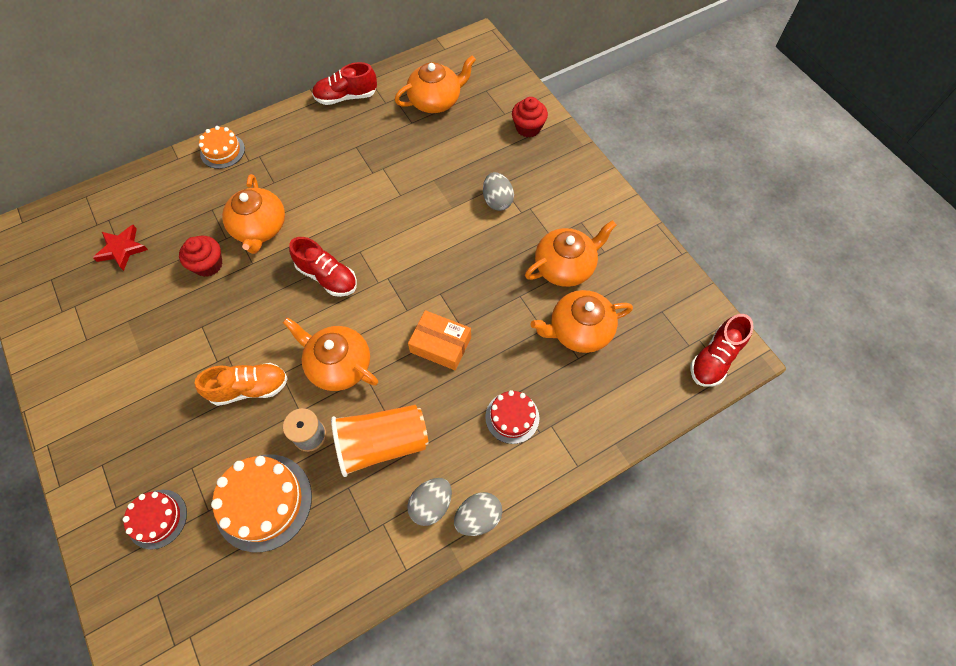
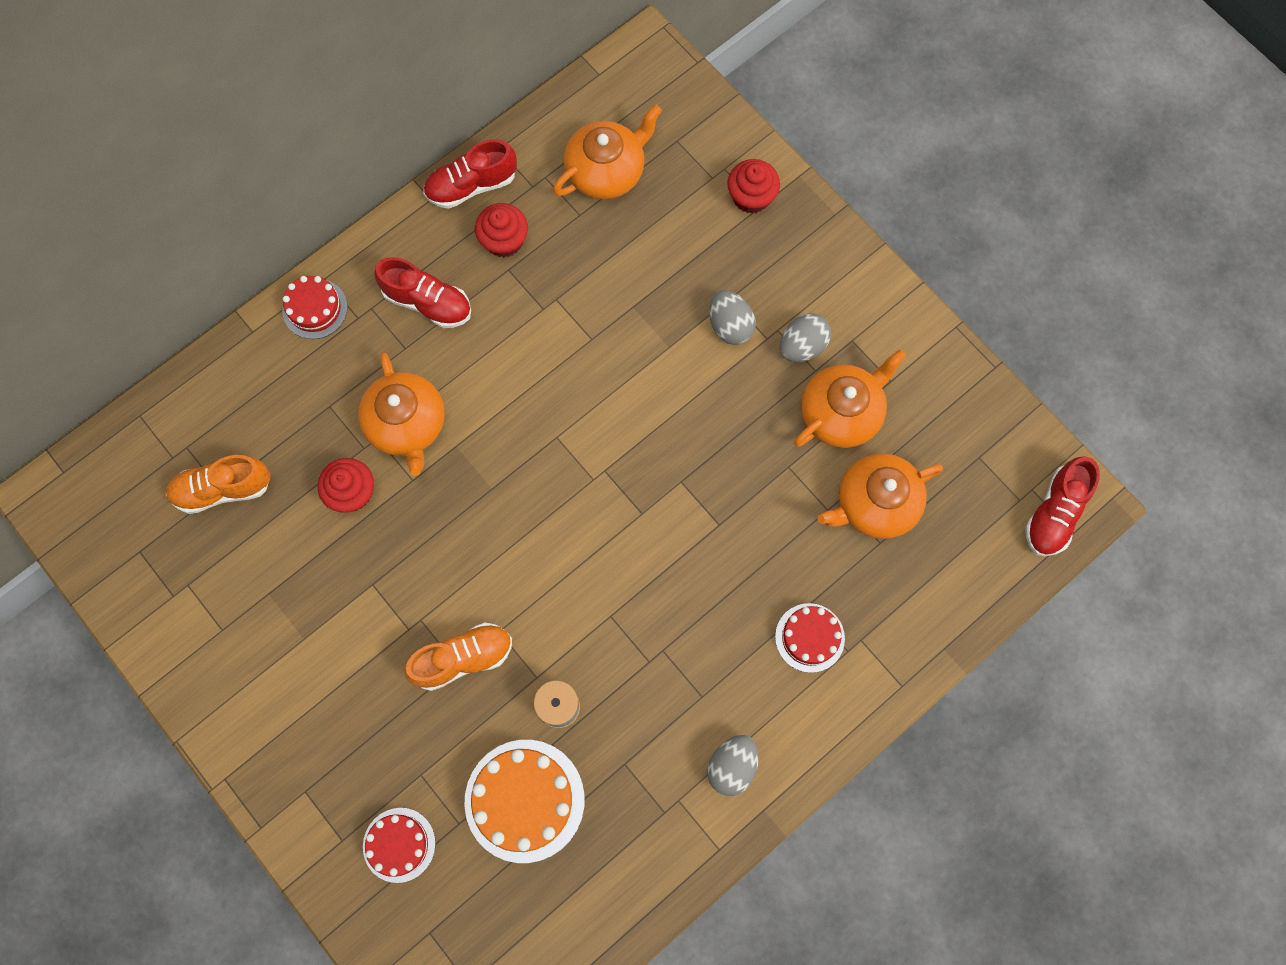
camera: 10 degrees left, 10 degrees up
red star [93,225,148,271] -> orange shoe [166,455,271,514]
orange cake [199,126,245,169] -> red cake [282,276,348,339]
orange teapot [283,317,378,391] -> none
red shoe [289,237,357,297] -> red shoe moved to [374,257,471,328]
orange cup [331,405,429,477] -> none
orange box [408,310,471,370] -> none
grey egg [454,492,502,536] -> grey egg moved to [780,313,831,362]
none -> red cupcake [475,203,528,257]

